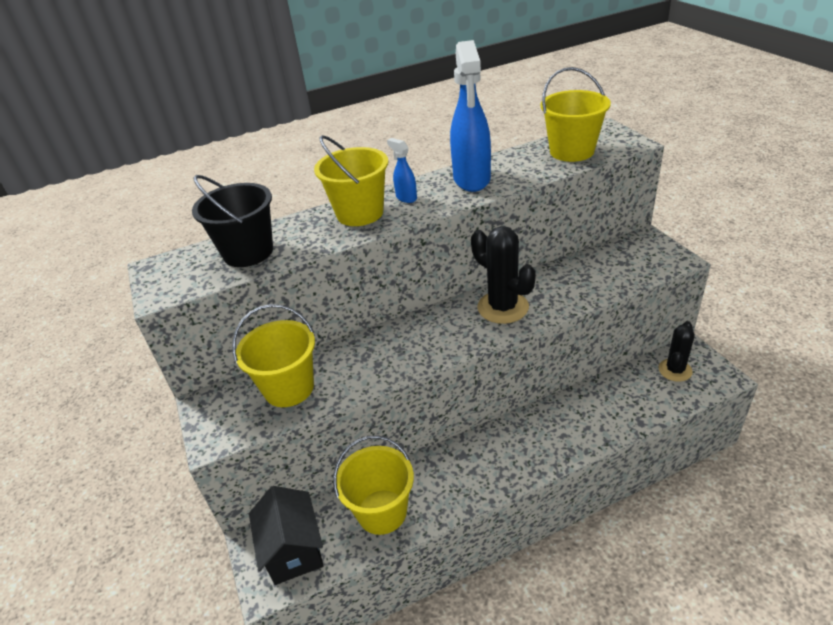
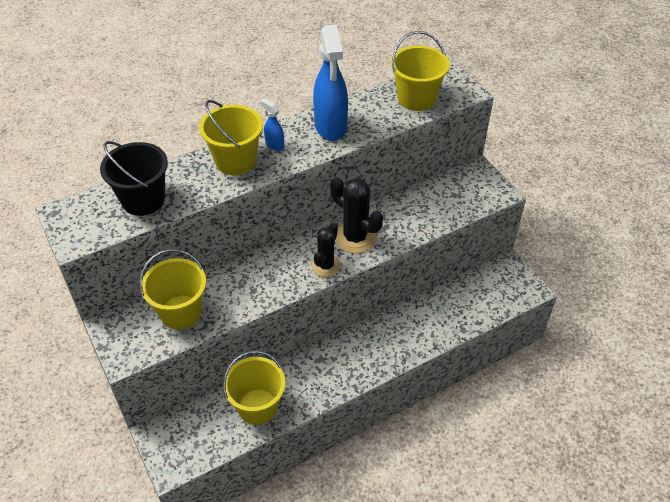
camera: 10 degrees left, 10 degrees up
black house [249,486,324,585] -> none
black cactus [658,321,695,382] -> black cactus moved to [311,223,341,277]

